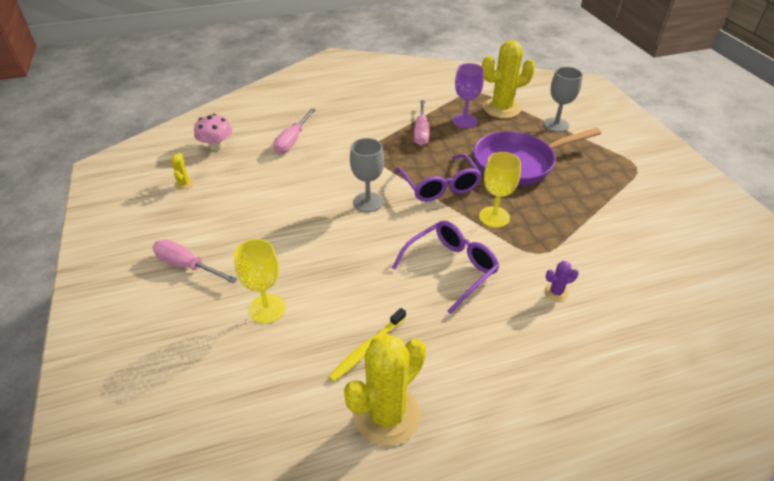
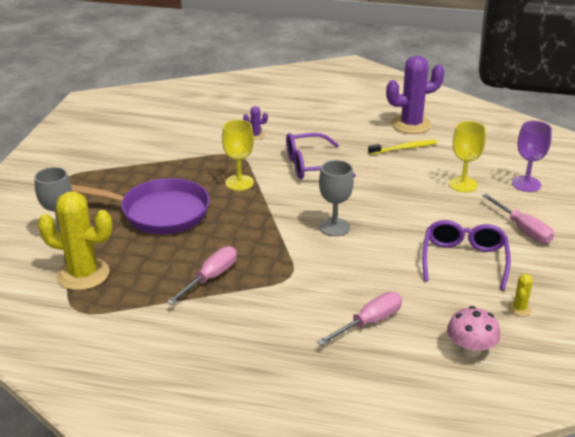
camera: 150 degrees left, 10 degrees down
yellow cactus [344,334,426,446] -> purple cactus [386,55,445,134]
purple glasses [396,154,482,202] -> purple glasses moved to [422,220,511,290]
purple goblet [452,63,484,128] -> purple goblet moved to [512,121,552,192]

